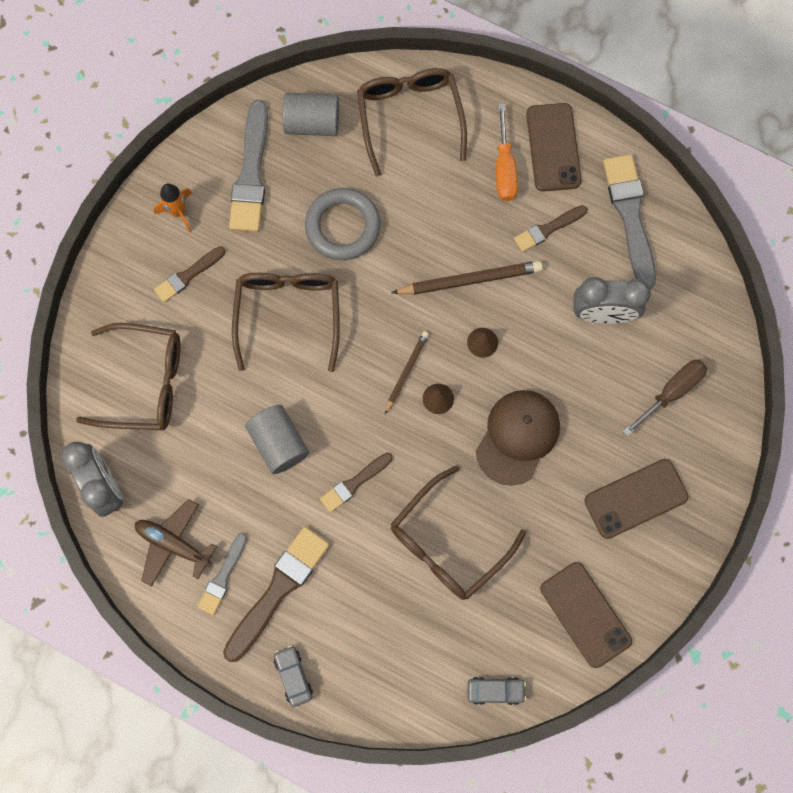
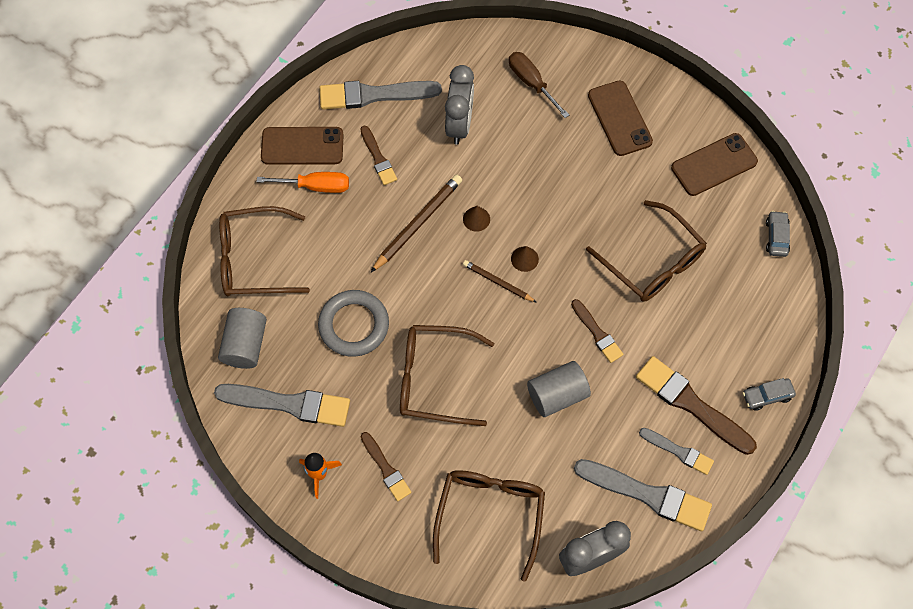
camera: 85 degrees left, 10 degrees down
brown plane [135,499,217,587] -> grey brush [574,459,712,531]
brown pencil [391,261,543,295] -> brown pencil turned 45 degrees clockwise [370,175,462,273]
brown cap [476,390,560,486] -> none

